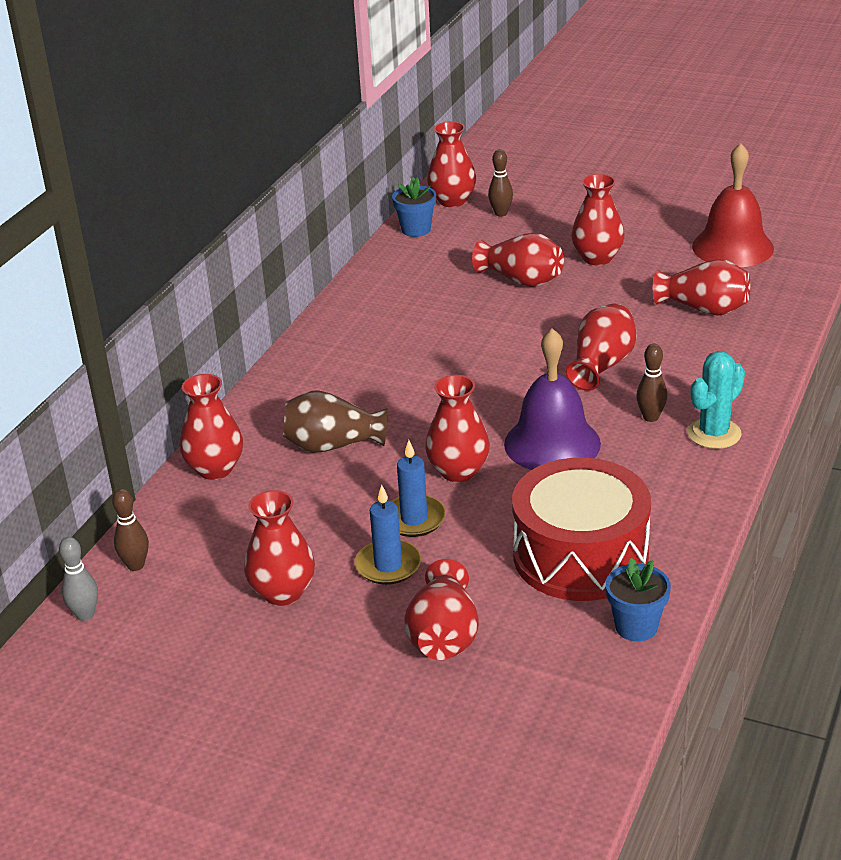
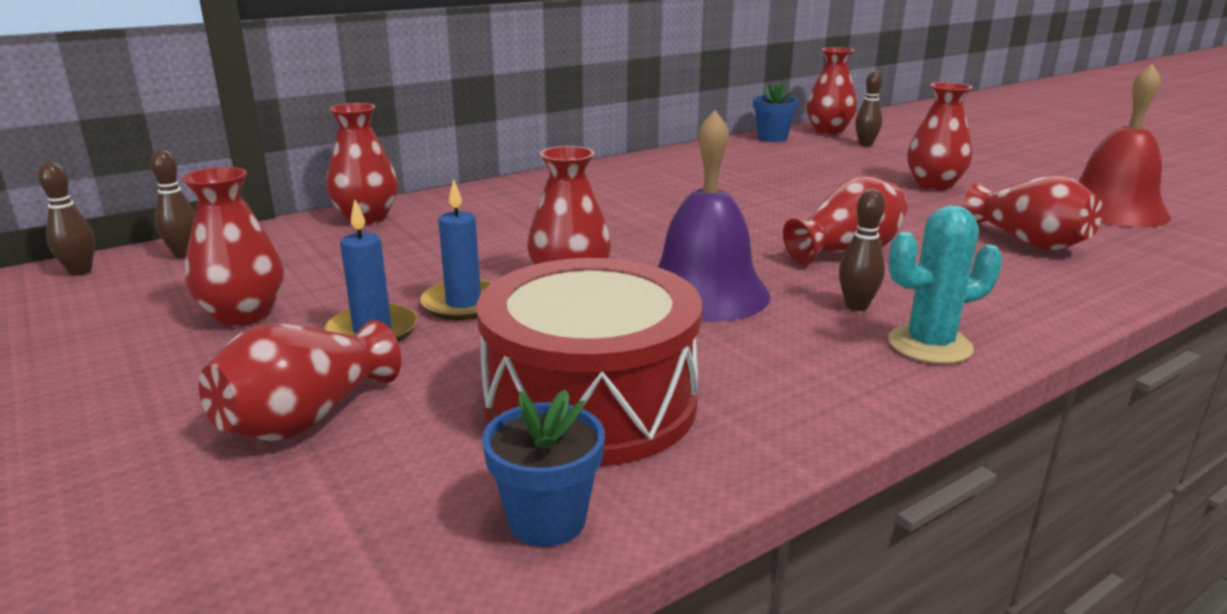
camera: 30 degrees right, 10 degrees down
grey bowling pin [59,537,98,621] -> brown bowling pin [38,162,95,276]
brown vase [283,390,388,453] -> none
red vase [472,233,564,287] -> none

